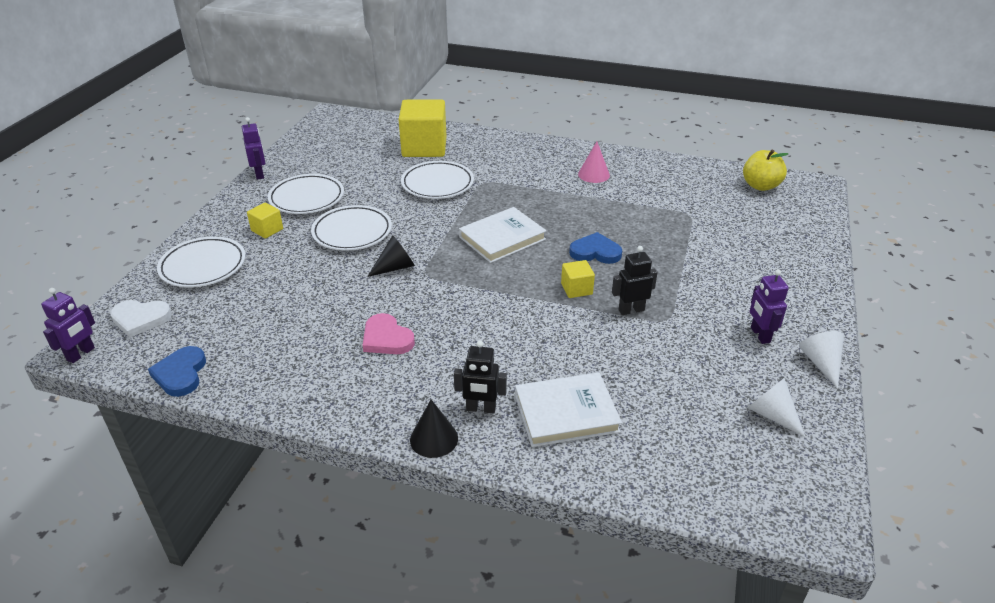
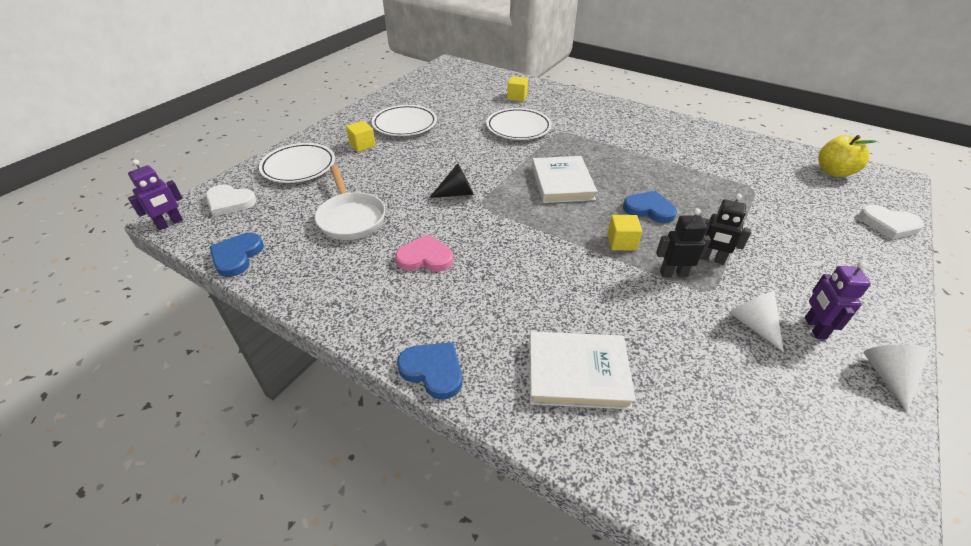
camera: 15 degrees right, 5 degrees up
purple robot [242,117,265,180] -> none
white plate [311,205,392,251] -> none
pink heart [362,313,415,354] -> pink heart turned 120 degrees clockwise [395,234,454,272]
yellow cube [399,99,447,157] -> yellow cube [507,76,528,101], size x0.47
black cone [410,399,458,458] -> blue heart [397,342,462,399]
black robot [454,341,507,413] -> black robot moved to [700,194,751,265]
white book [459,207,547,263] -> white book turned 75 degrees counterclockwise [532,156,597,203]
pink cone [578,141,610,183] -> none
white cone [748,378,805,437] -> white cone moved to [729,291,784,352]
none -> white pan [315,165,385,240]
none -> white heart [859,205,924,239]

